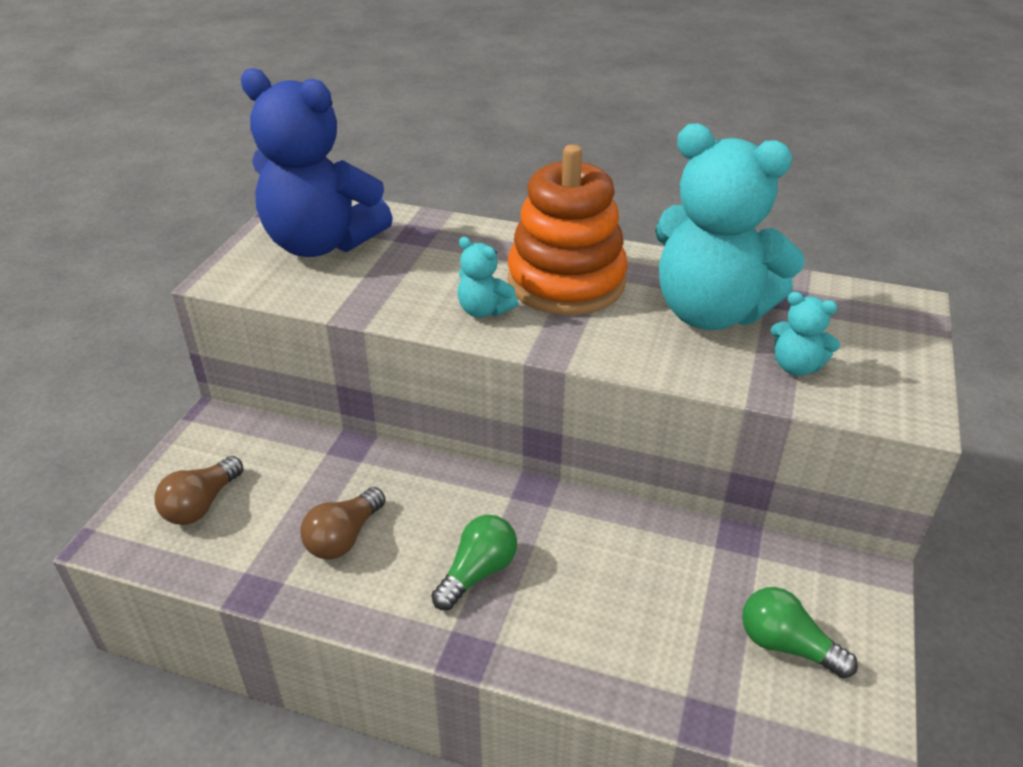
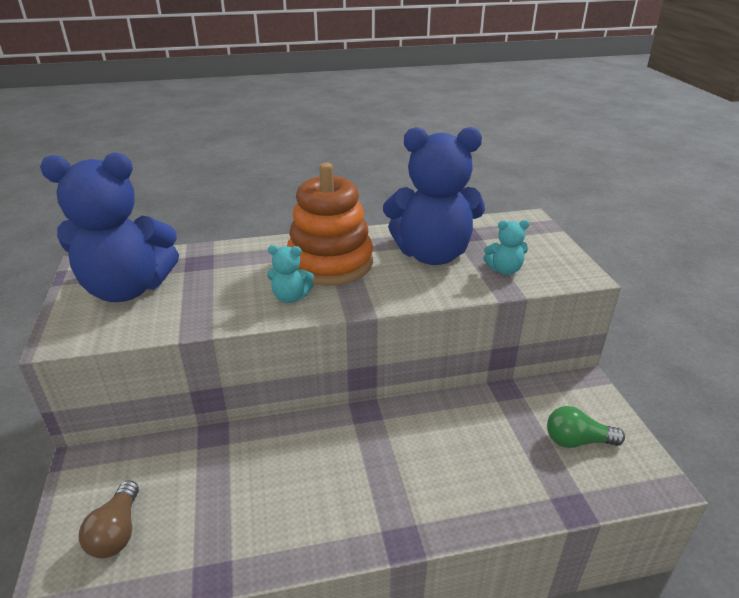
camera: 30 degrees left, 5 degrees down
brown light bulb [300,487,386,559] -> none
green light bulb [431,515,517,610] -> none
turquoise teddy bear [655,124,805,330] -> blue teddy bear [383,127,485,265]

